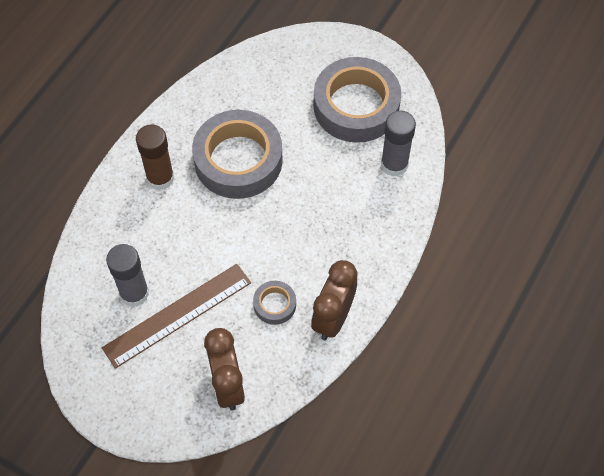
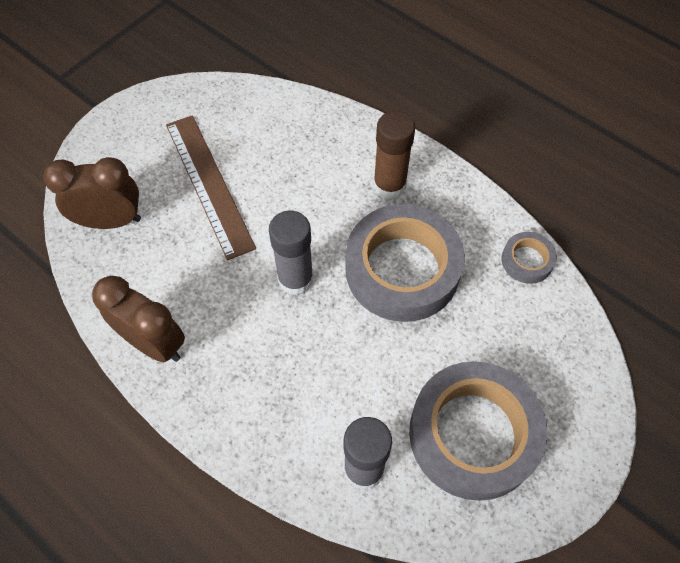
camera: 100 degrees right, 0 degrees up
grey glue stick [106,244,149,307] -> grey glue stick moved to [269,210,314,295]
grey tape [253,281,296,325] -> grey tape moved to [502,232,557,284]

